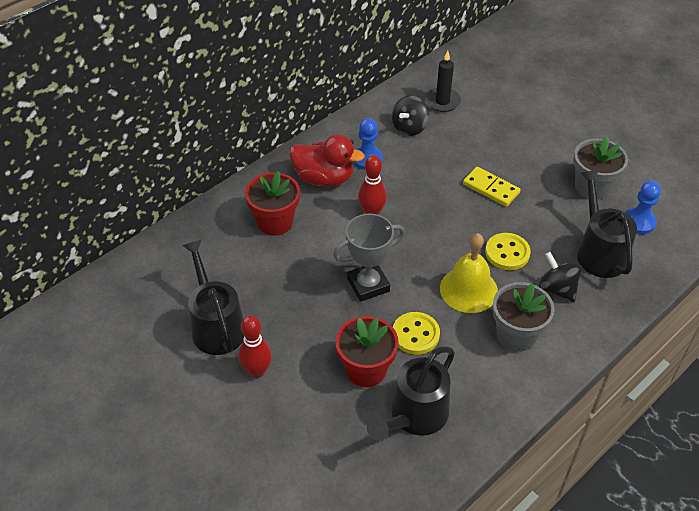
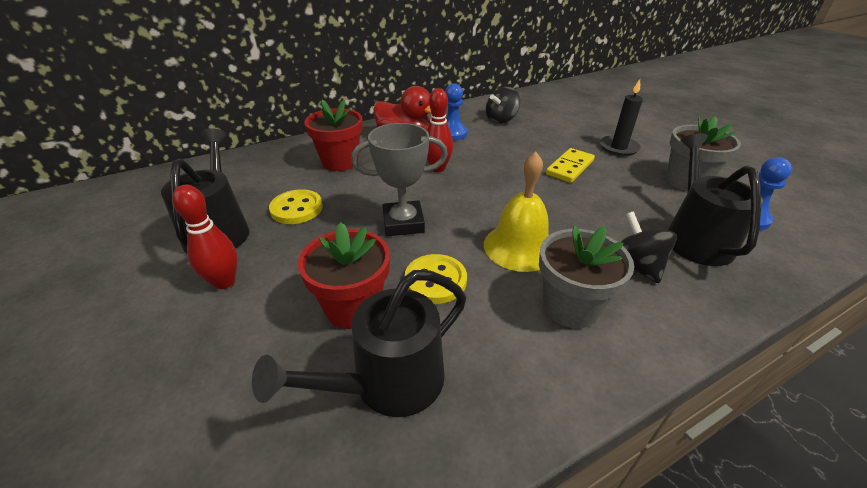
camera: 15 degrees right, 10 degrees down
black candle [425,51,461,112] -> black candle moved to [600,79,643,156]
yellow domino [463,167,520,207] -> yellow domino turned 75 degrees clockwise [546,148,595,183]
yellow button [485,233,531,270] -> yellow button moved to [269,189,323,224]

